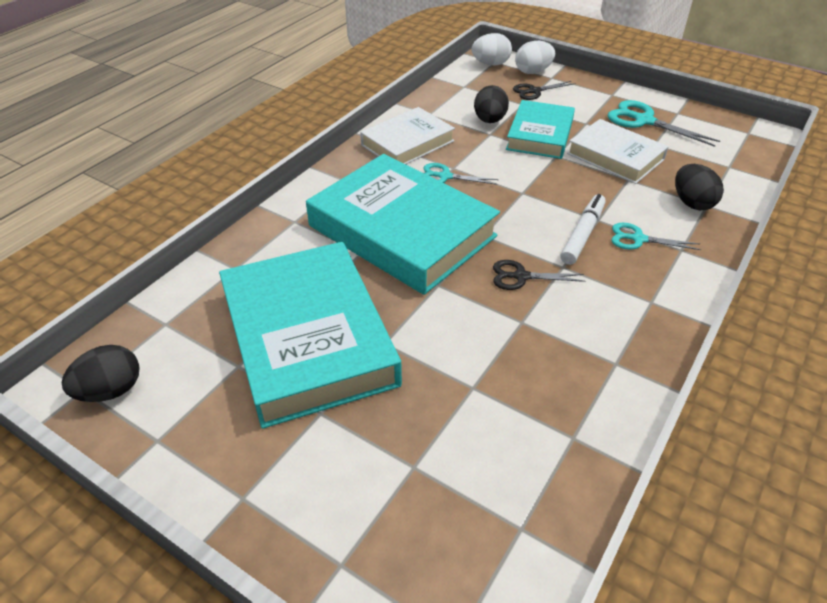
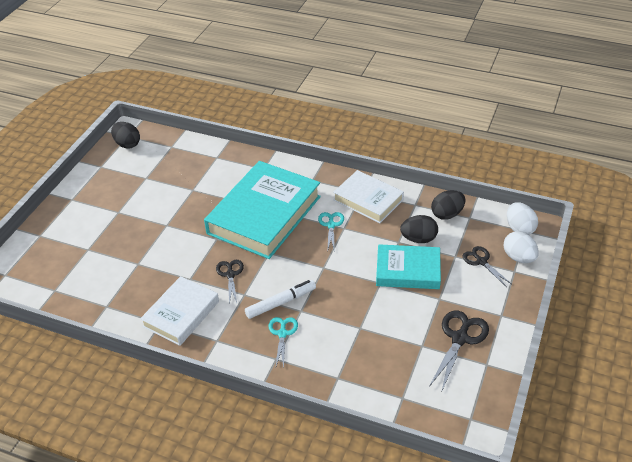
camera: 80 degrees right, 0 degrees up
turquoise book [219,242,402,429] -> none
white marker [560,194,606,265] -> white marker turned 45 degrees counterclockwise [245,280,316,319]
white book [567,119,669,184] -> white book moved to [140,276,219,346]
turquoise scissors [608,100,720,147] -> black scissors [429,310,489,393]
black egg [675,164,724,210] -> black egg moved to [431,190,466,220]

